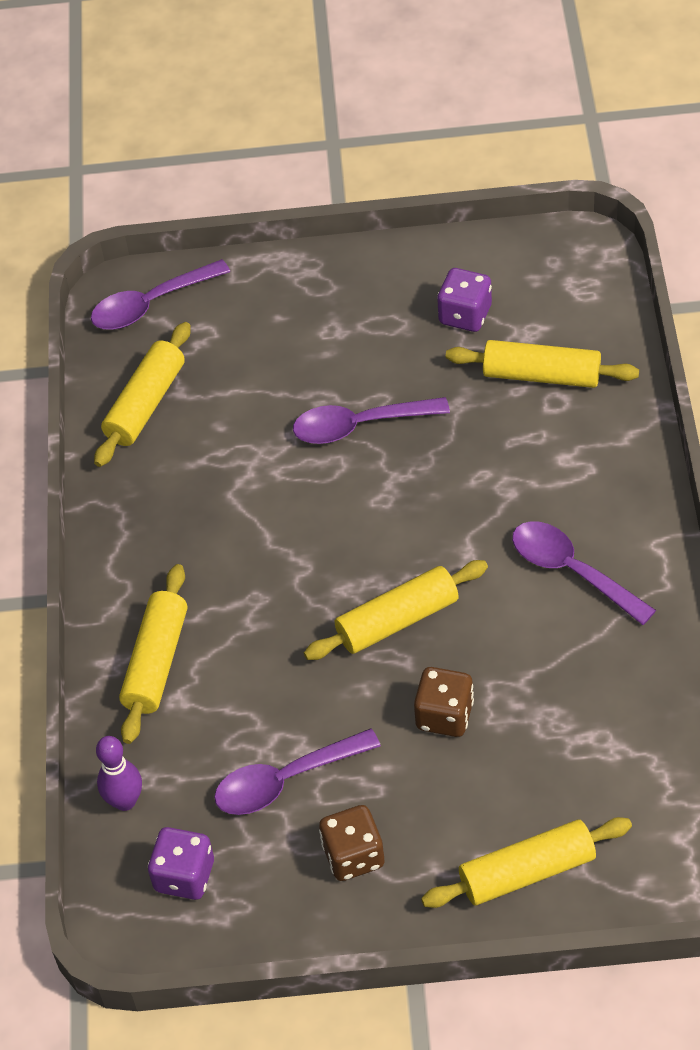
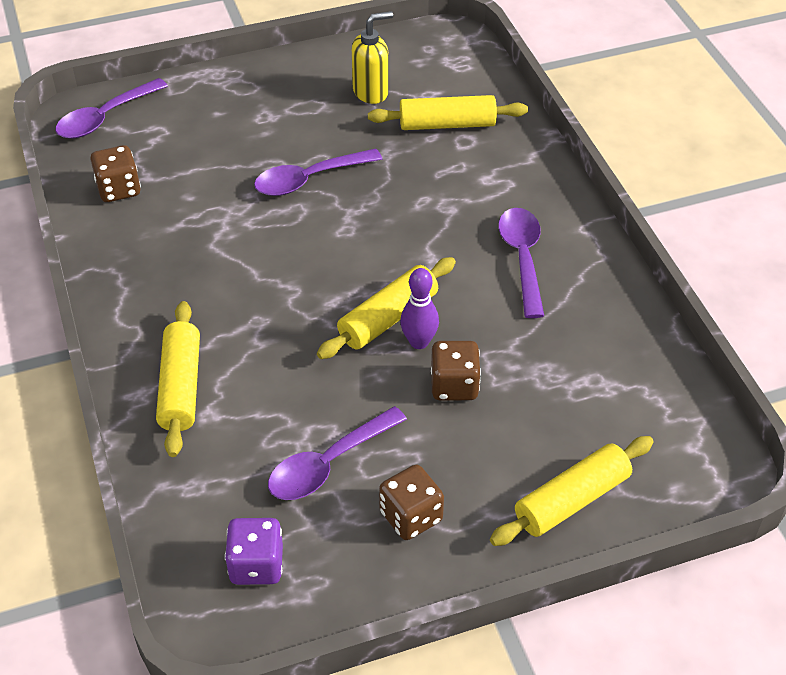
camera: 20 degrees left, 5 degrees down
yellow rolling pin [94,322,191,467] -> brown dice [90,145,141,202]
purple bowling pin [96,736,142,811] -> purple bowling pin moved to [400,268,439,349]
purple dice [437,268,492,332] -> yellow soap dispenser [352,11,393,104]
purple spoon [512,521,656,625] -> purple spoon turned 60 degrees clockwise [498,208,544,318]

